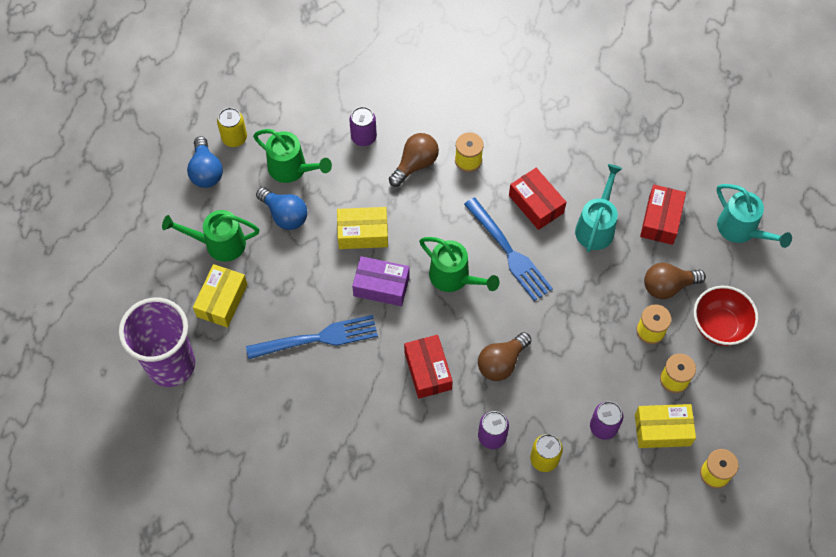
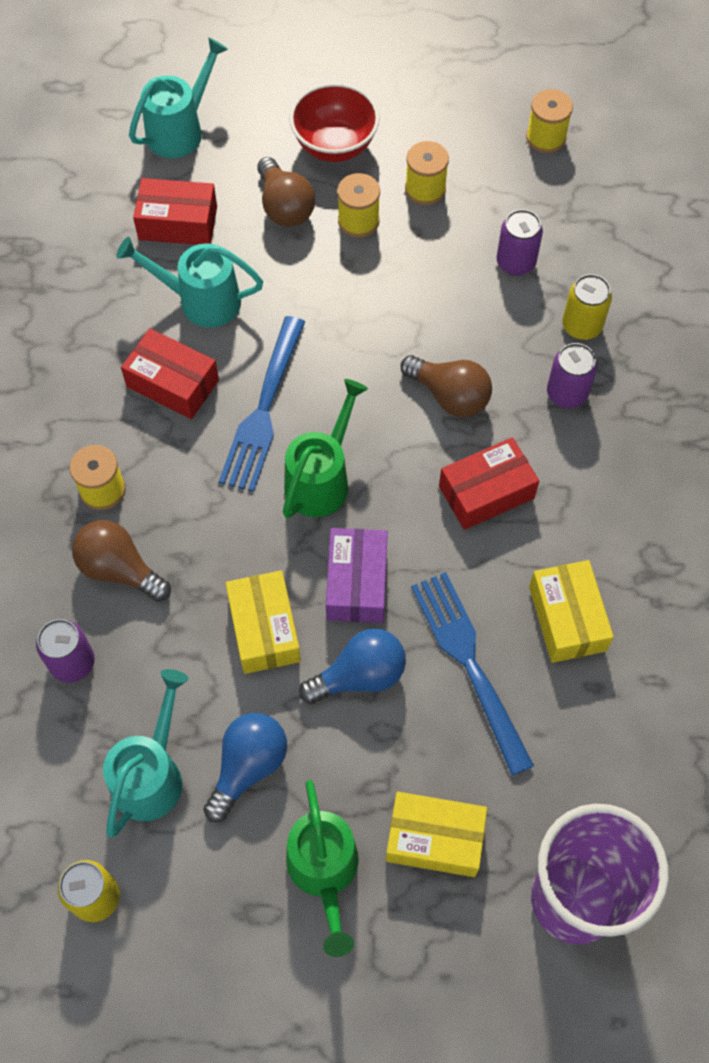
camera: 100 degrees left, 0 degrees up
blue light bulb [187,136,223,188] -> blue light bulb moved to [299,628,406,704]
green watering can [253,129,332,183] -> turquoise watering can [103,669,189,837]
blue fork [464,197,553,301] -> blue fork turned 150 degrees clockwise [219,316,305,492]
red box [509,168,566,230] -> red box turned 75 degrees clockwise [121,328,219,419]
yellow box [635,404,696,448] -> yellow box moved to [529,560,614,663]

